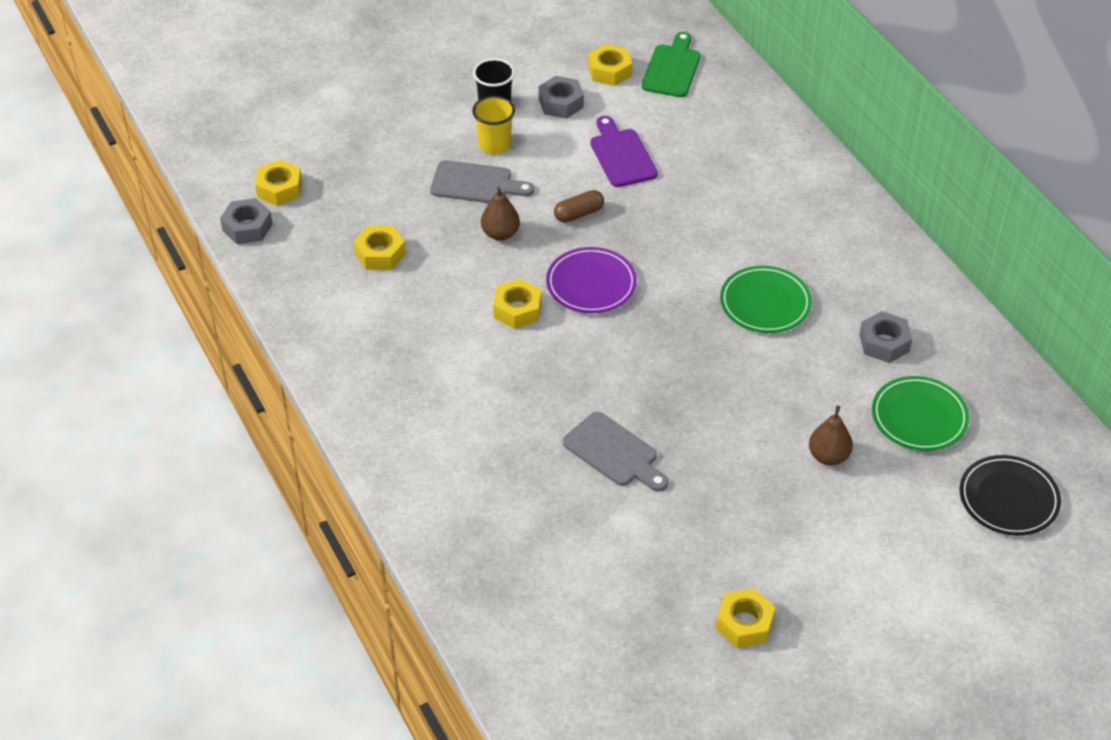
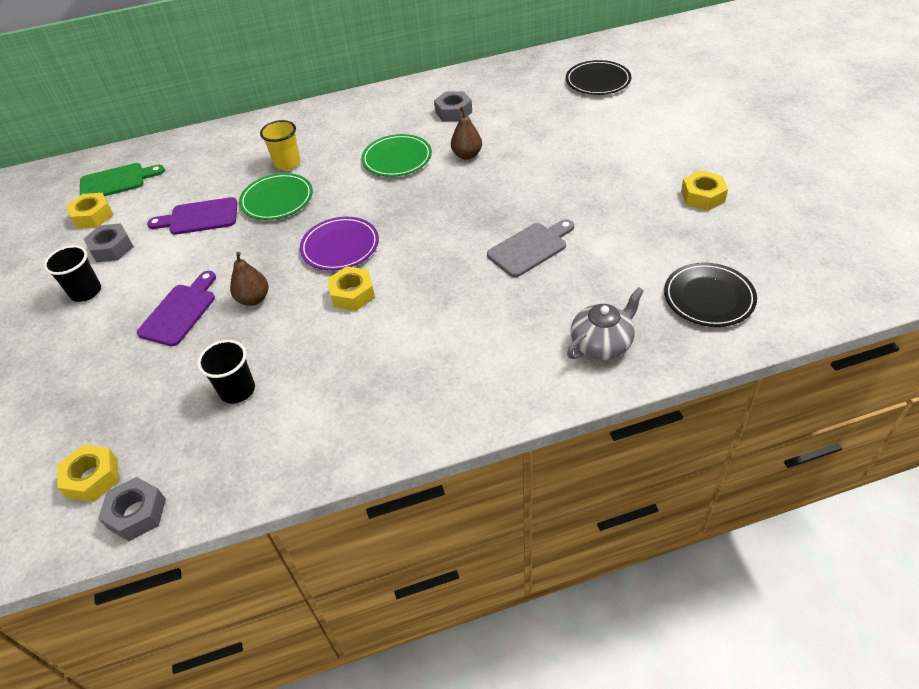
camera: 75 degrees left, 0 degrees up
yellow nut [354,226,406,270] -> black cup [197,340,255,404]
grey cutting board [430,160,534,203] -> purple cutting board [137,271,216,346]
yellow cup [472,96,515,154] -> yellow cup moved to [260,120,301,170]
brown capsule [554,190,604,223] -> none
green cutting board [641,32,700,97] -> green cutting board turned 135 degrees clockwise [80,163,165,196]
brown pear [809,406,853,466] -> brown pear moved to [451,107,482,160]
green plate [872,376,969,451] -> green plate moved to [239,173,313,220]
none -> grey teapot [567,287,644,360]
none -> black plate [664,262,757,327]

